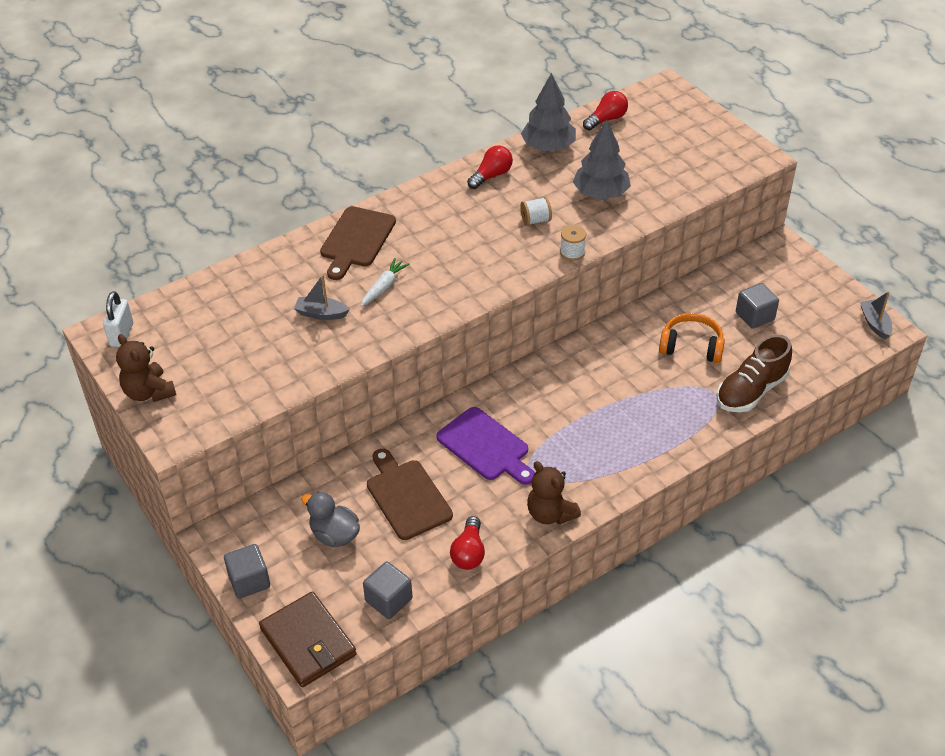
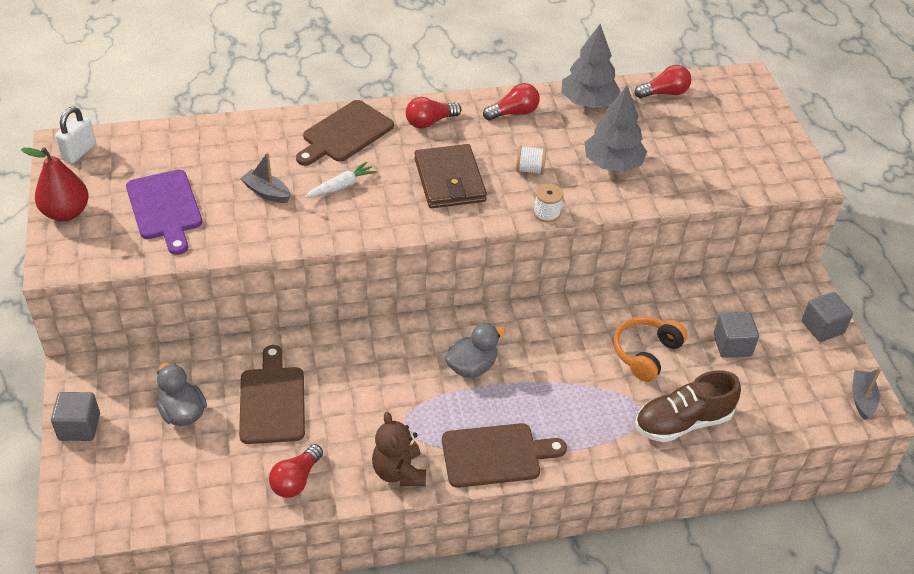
camera: 20 degrees right, 0 degrees up
brown teddy bear [116,334,176,402] -> red pear [21,147,89,221]
brown wallet [259,591,357,687] -> brown wallet moved to [414,144,487,208]
grey cube [363,561,413,619] -> grey cube moved to [802,292,853,342]
purple cutting board [436,407,535,485] -> purple cutting board moved to [126,170,202,255]
orange headphones [659,313,725,363] -> orange headphones turned 90 degrees counterclockwise [613,316,688,382]
none -> red light bulb [406,97,462,129]
none -> brown cutting board [442,423,567,488]
none -> grey duck [445,323,506,378]

